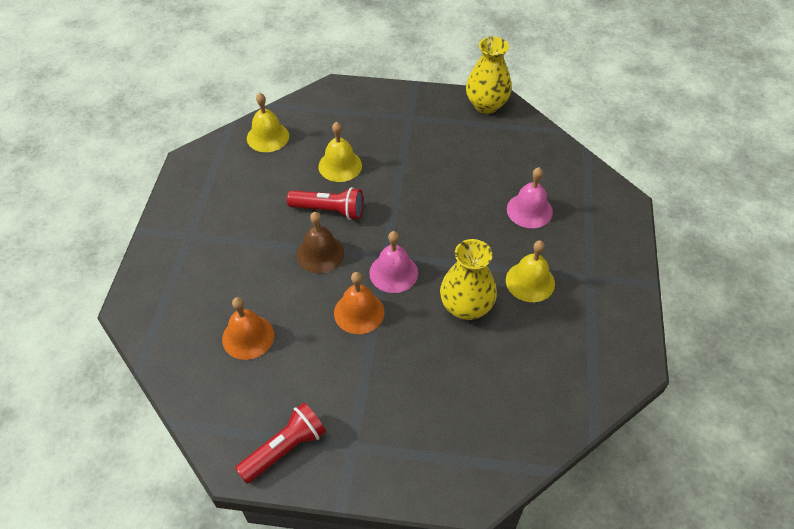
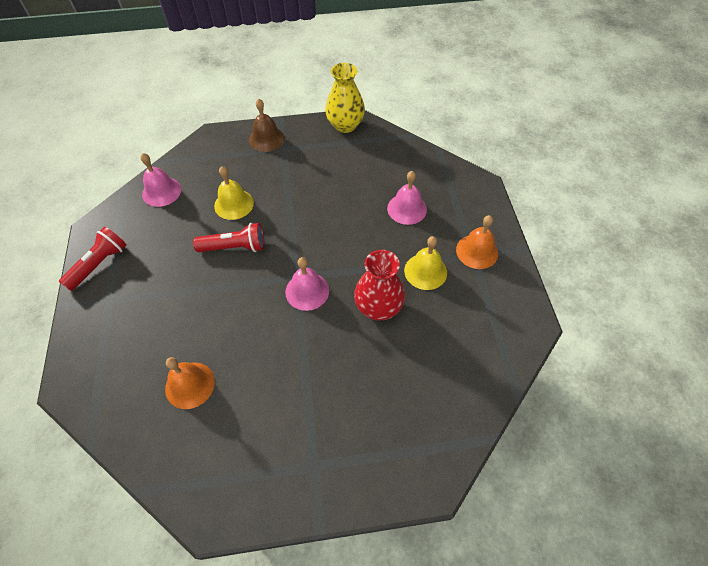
camera: 15 degrees left, 5 degrees up
red flashlight [235,403,326,484] -> red flashlight moved to [59,226,127,291]
yellow bell [247,93,289,152] -> pink bell [141,153,181,207]
brown bell [296,212,344,273] -> brown bell moved to [249,99,285,152]
orange bell [334,272,384,334] -> orange bell moved to [456,215,498,269]
yellow vase [440,239,497,320] -> red vase [354,250,405,320]

